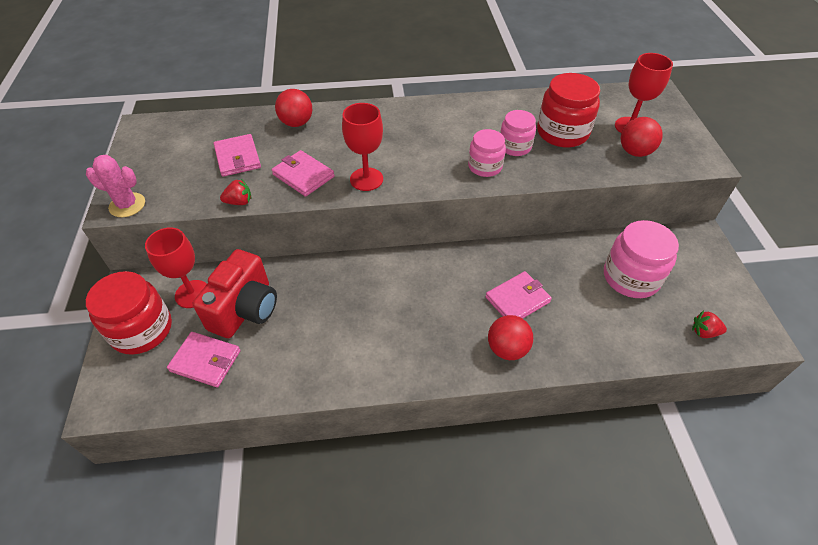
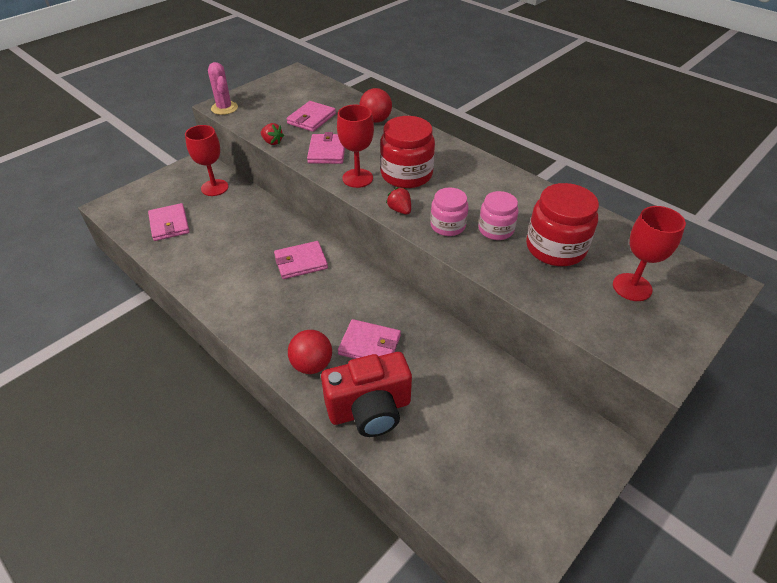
camera: 50 degrees right, 5 degrees down
red jar [86,271,172,355] -> red jar moved to [380,116,435,188]
red camera [193,249,277,338] -> red camera moved to [321,352,412,437]
pink jar [604,220,679,298] -> none
red ball [621,117,663,157] -> none
red strawberry [692,310,727,338] -> red strawberry moved to [386,187,411,214]
none -> pink wallet [274,241,328,279]

